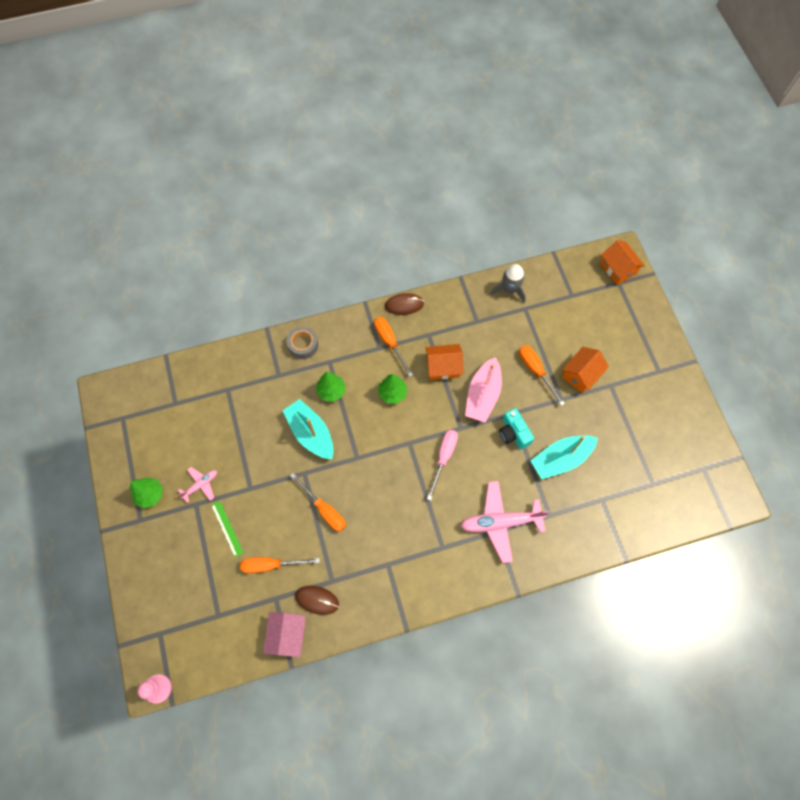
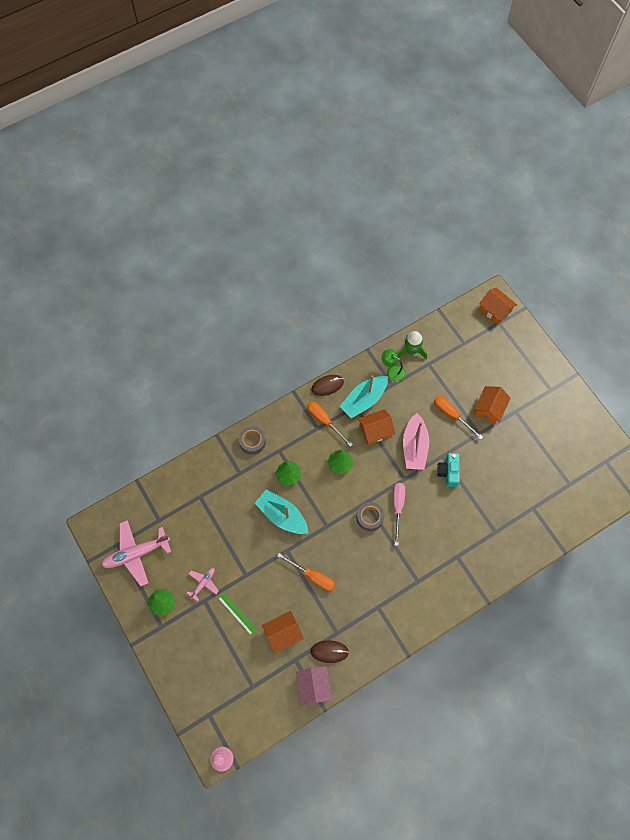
camera: 15 degrees left, 0 degrees up
orange screwdriver [240,557,320,573] -> orange house [262,611,304,653]
pink plane [461,481,549,563] -> pink plane moved to [101,520,171,586]
grey rocket [491,264,526,303] -> green rocket [398,331,427,359]
turquoise camera [499,408,534,449] -> turquoise camera turned 45 degrees clockwise [437,453,460,487]
turquoise boat [531,435,598,479] -> turquoise boat moved to [339,375,388,418]
none -> grey tape [356,502,384,531]
none -> green lamp [382,349,405,382]

